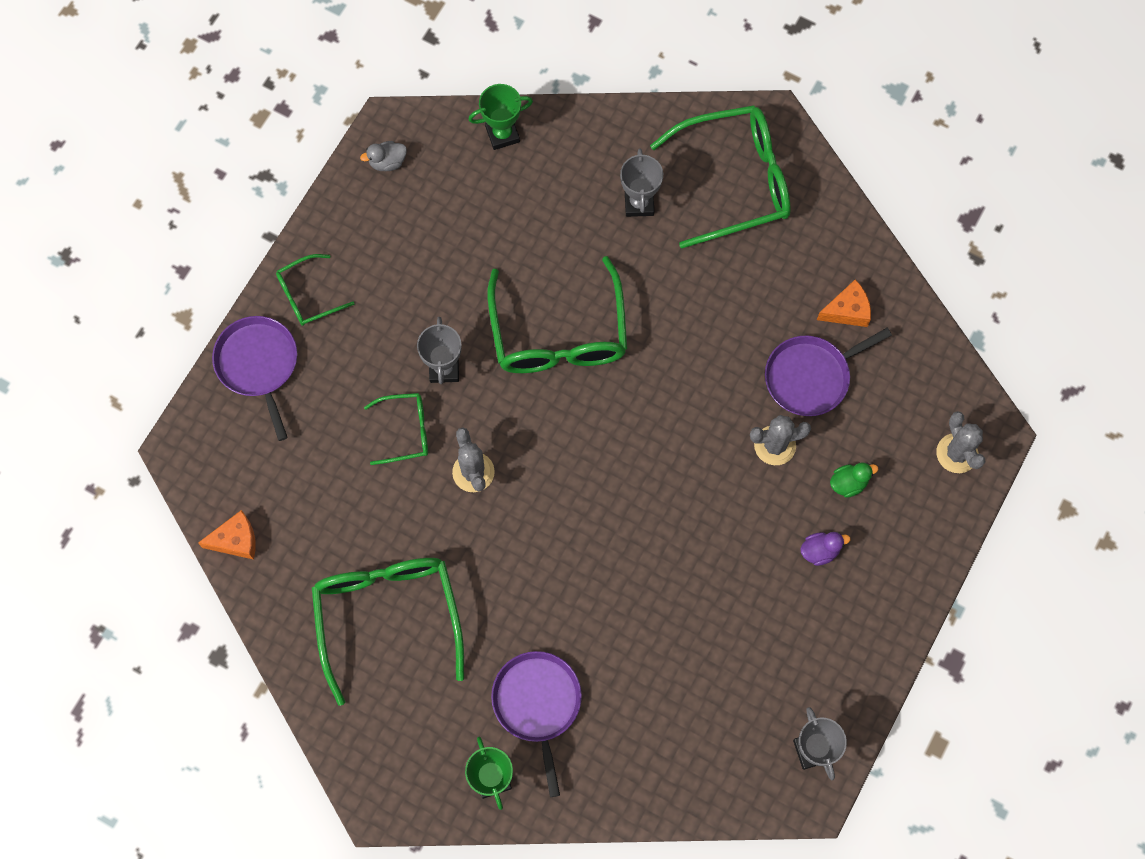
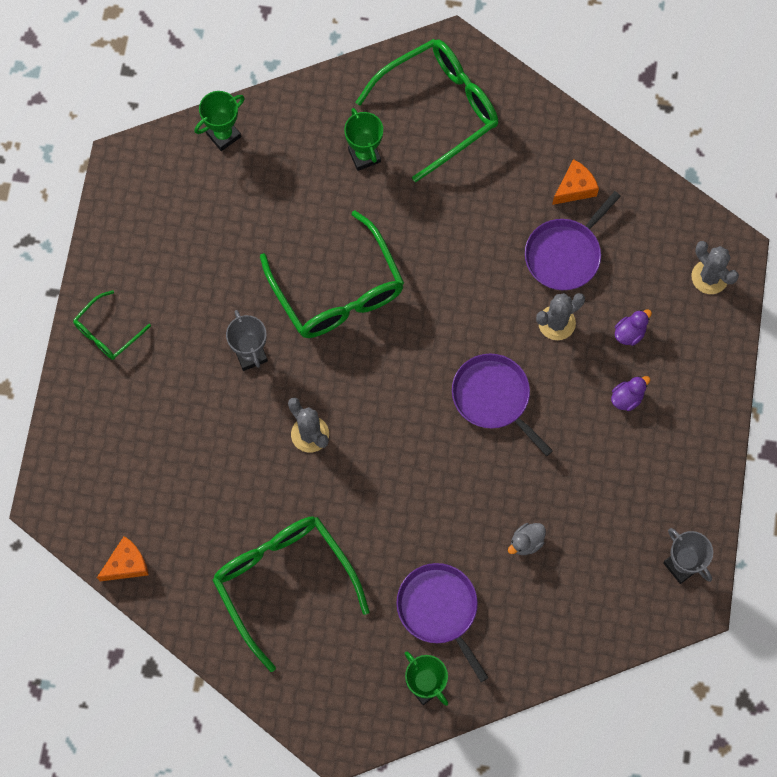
camera: 20 degrees left, 0 degrees up
purple pan [212,316,297,441] -> purple pan moved to [452,354,553,456]
grey duck [360,141,407,171] -> grey duck moved to [508,523,546,555]
green glasses [364,393,428,465] -> none
grey trophy [620,149,663,217] -> green trophy [344,108,383,171]
green duck [830,462,878,498] -> purple duck [615,309,652,346]

